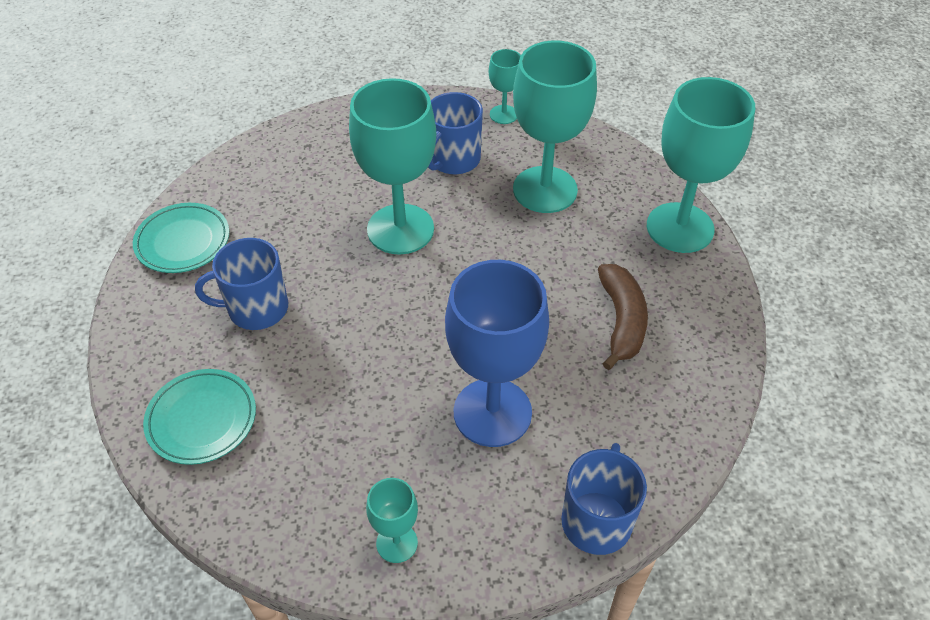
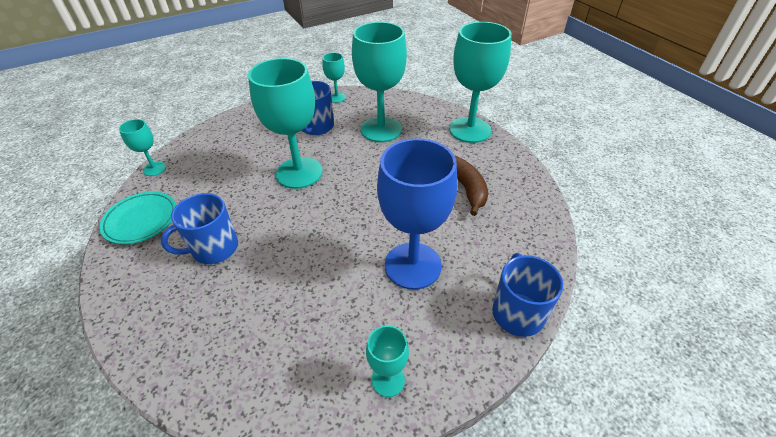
camera: 20 degrees left, 5 degrees down
turquoise plate [143,369,256,465] -> none
none -> turquoise goblet [119,119,166,176]

